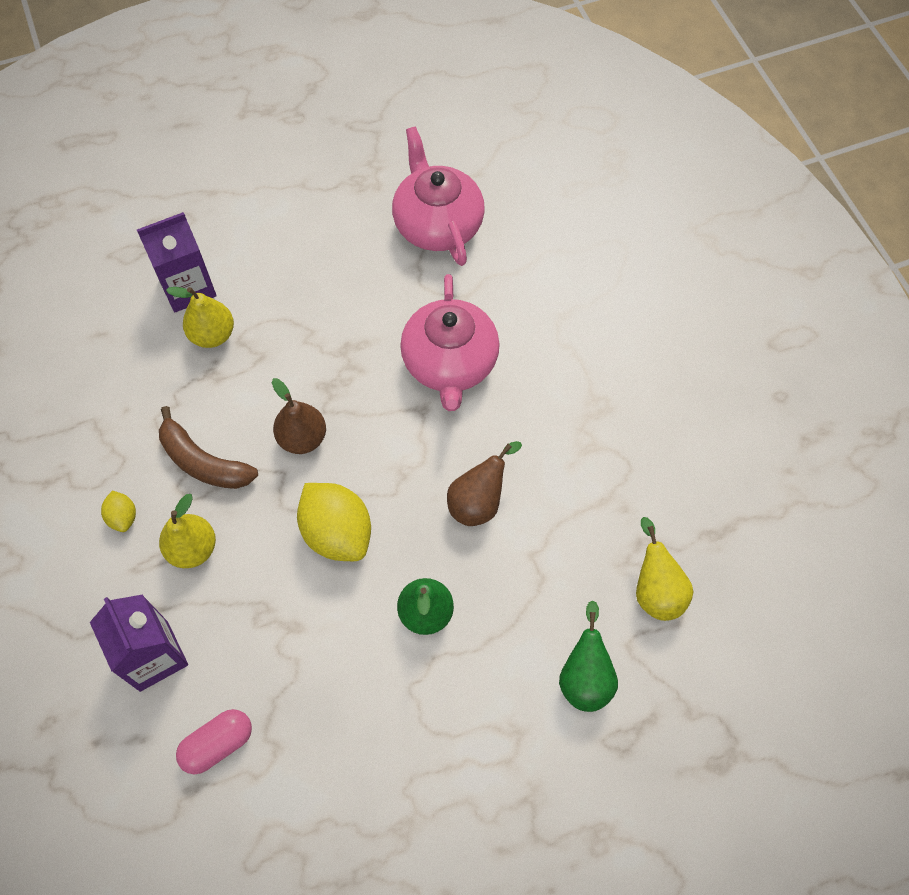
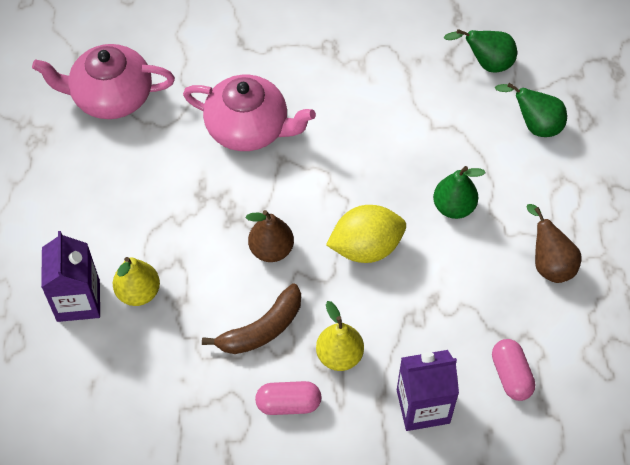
camera: 70 degrees left, 5 degrees down
yellow lemon [101,491,136,532] -> pink capsule [255,381,322,415]
brown pear [447,441,522,526] -> brown pear moved to [526,204,581,283]
yellow pear [636,517,694,621] -> green pear [443,29,517,72]

